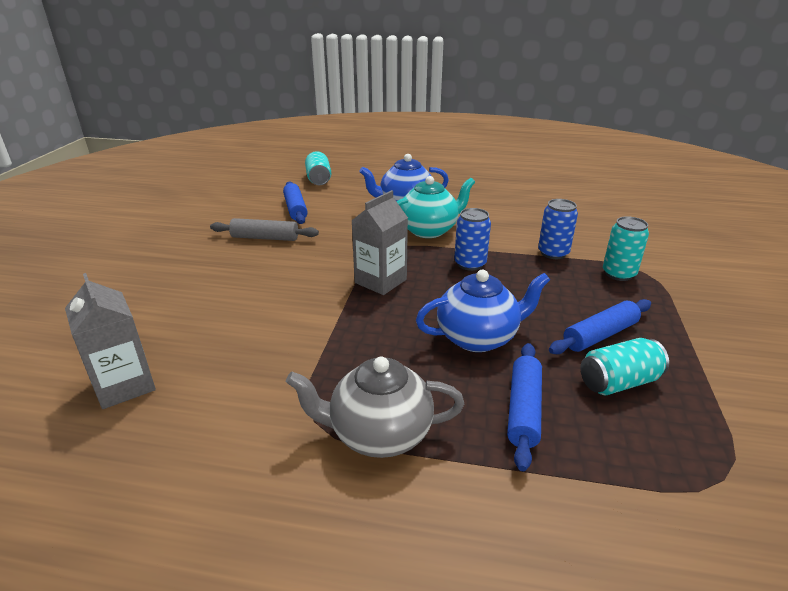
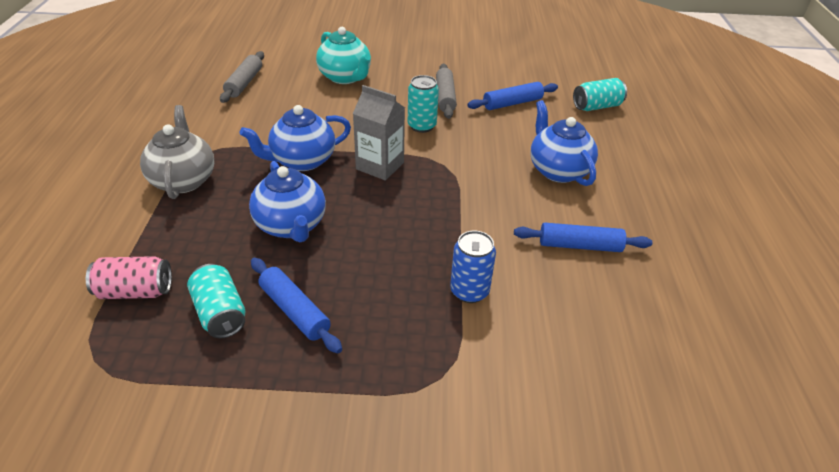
camera: 80 degrees right, 10 degrees up
grey carton [65,273,156,409] -> grey rolling pin [220,51,264,103]
turquoise teapot [396,176,475,238] -> turquoise teapot moved to [316,27,371,84]
blue can [454,208,491,271] -> none
blue rolling pin [507,343,542,471] -> blue rolling pin moved to [514,223,652,252]
turquoise can [603,216,649,281] -> turquoise can moved to [408,75,439,133]
none -> pink can [86,256,172,299]
none -> blue teapot [239,105,351,171]

